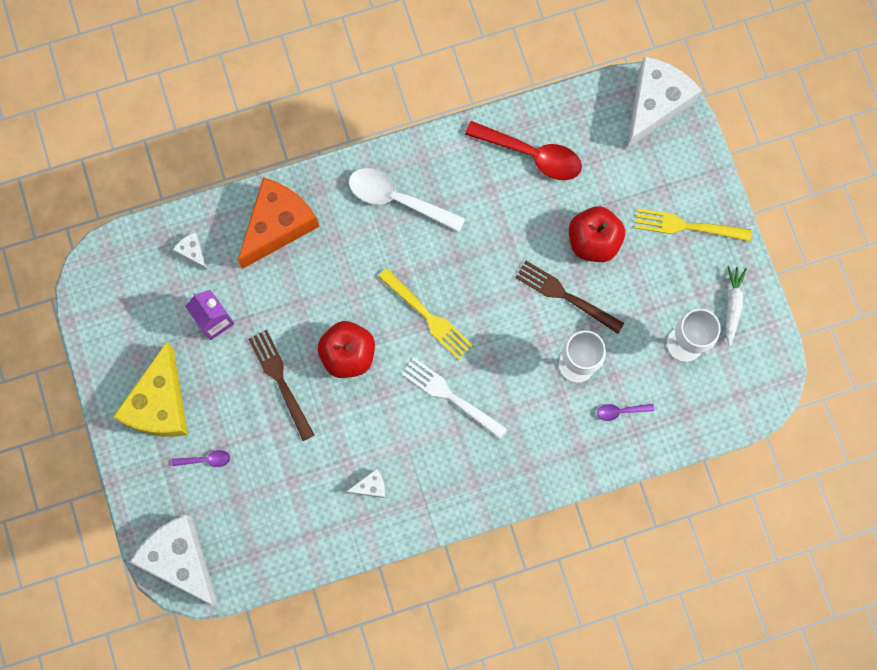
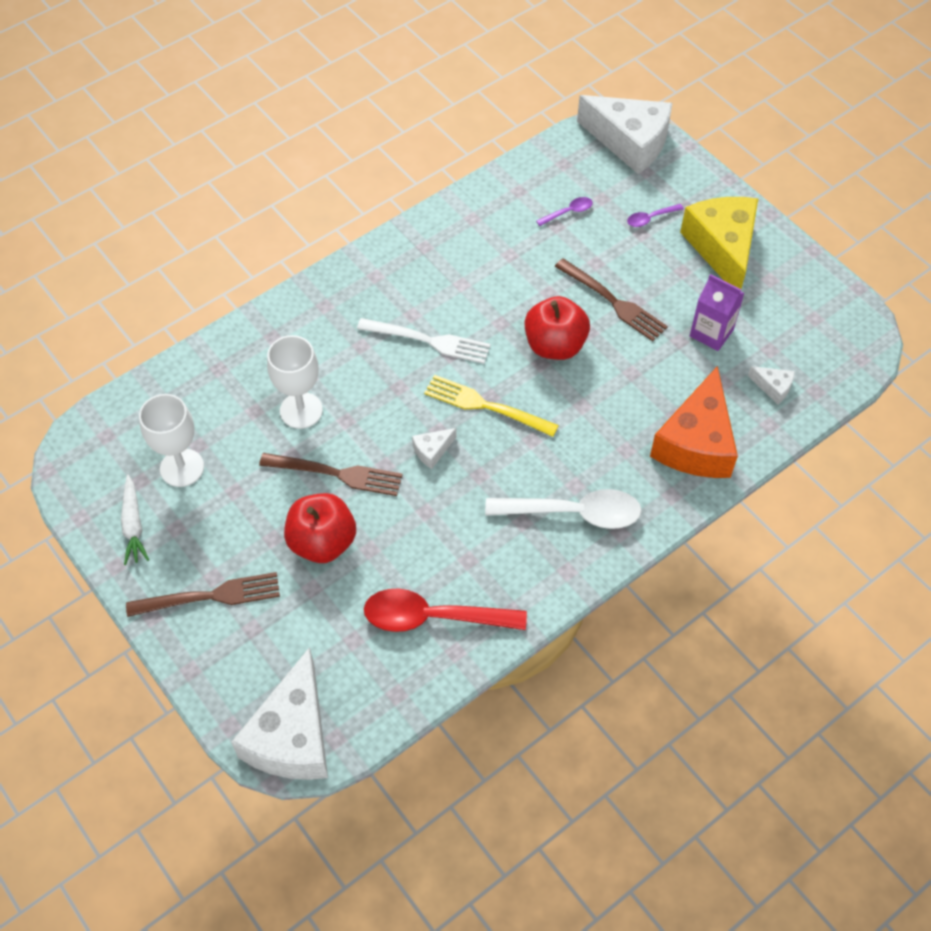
camera: 160 degrees right, 20 degrees down
white cheese [346,469,385,498] -> white cheese moved to [412,428,457,469]
purple spoon [597,404,654,421] -> purple spoon moved to [536,197,593,226]
yellow fork [635,209,752,241] -> brown fork [126,572,280,617]

